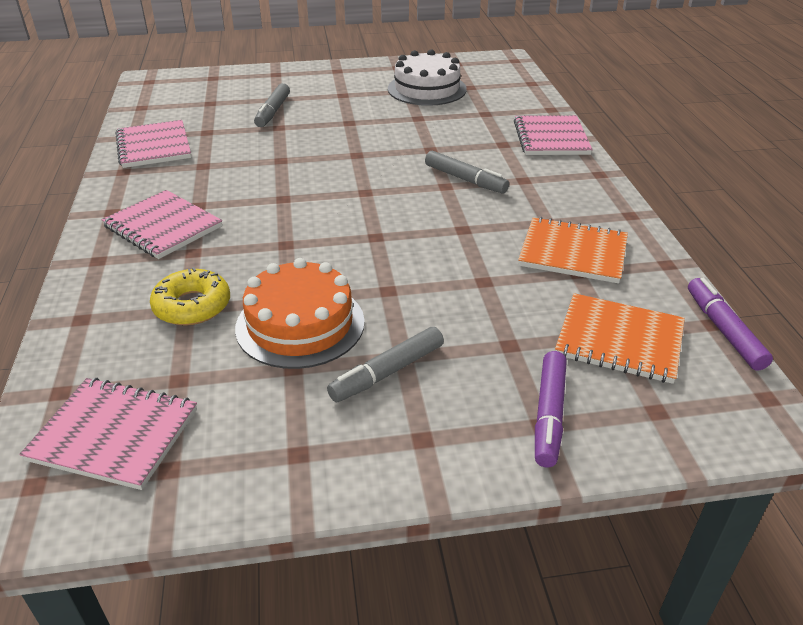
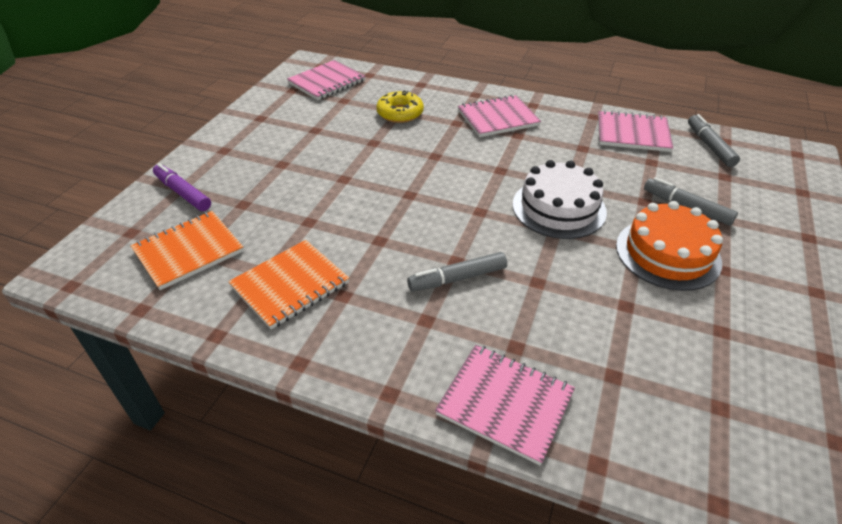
camera: 120 degrees right, 5 degrees up
orange cake [235,258,365,369] -> orange cake moved to [616,201,723,291]
grey marker [327,327,444,402] -> grey marker moved to [688,114,740,167]
white cake [388,49,467,106] -> white cake moved to [512,160,607,239]
purple marker [688,278,773,371] -> none

